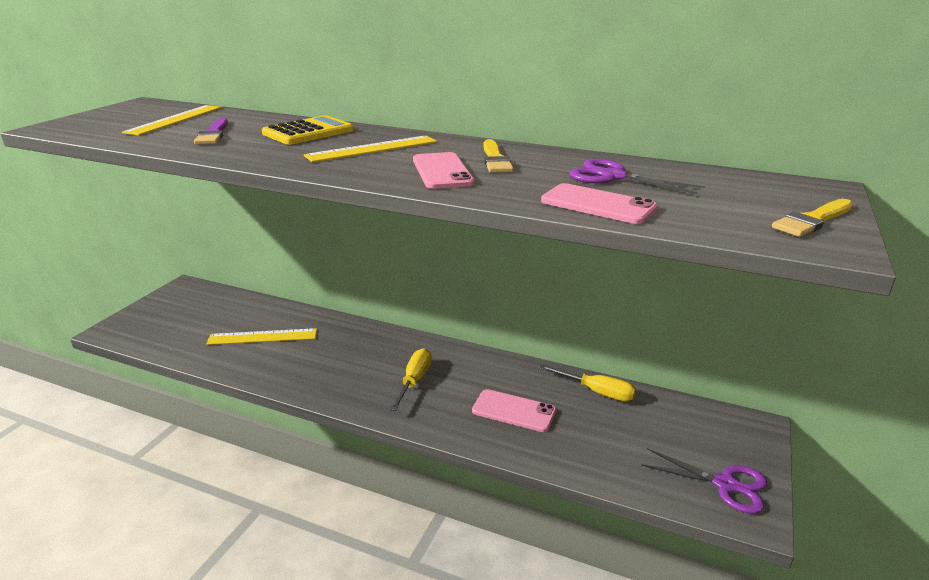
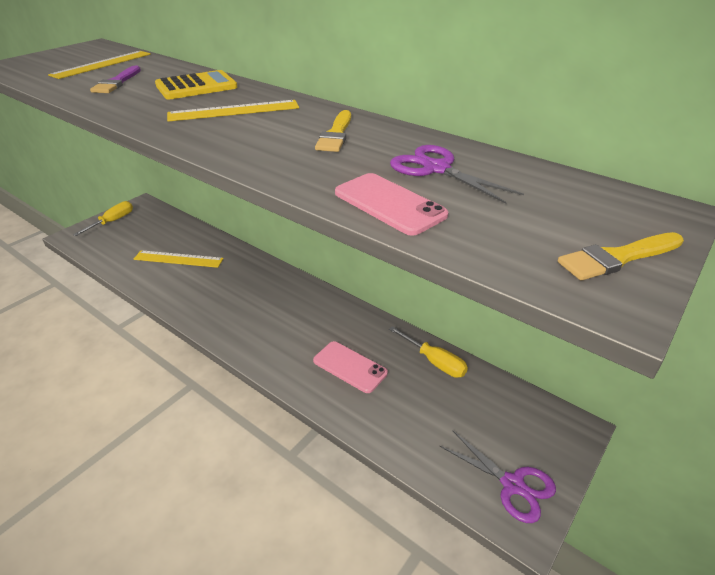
camera: 15 degrees right, 10 degrees up
yellow screwdriver [390,348,432,411] -> yellow screwdriver moved to [73,201,133,236]
pink phone [413,152,474,189] -> none

